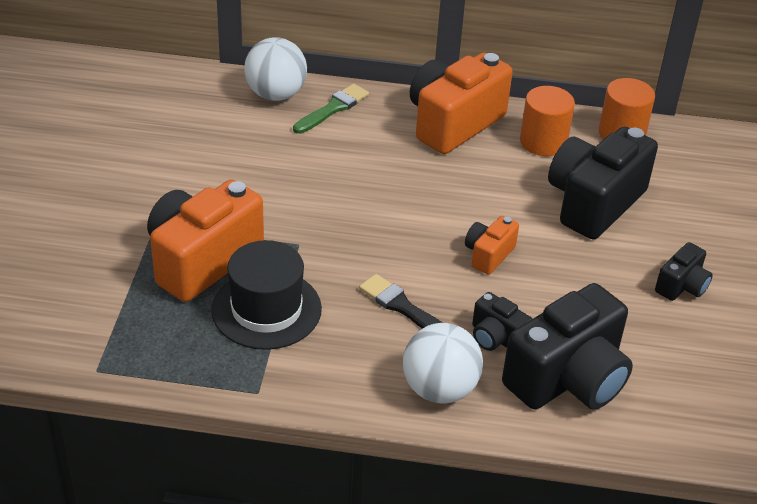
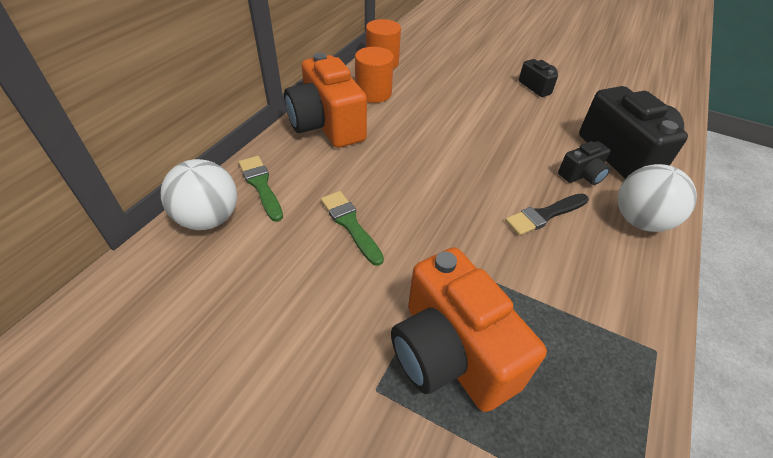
camera: 70 degrees left, 5 degrees up
black hat [211,240,322,350] -> none
orange camera [465,216,519,275] -> none
black camera [548,127,658,239] -> none
none -> green brush [321,191,384,266]

